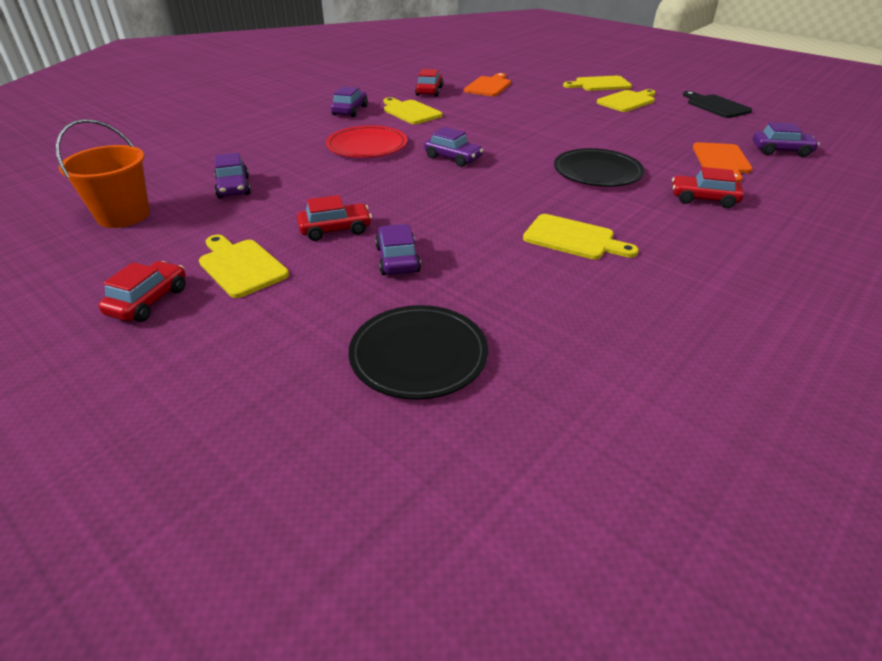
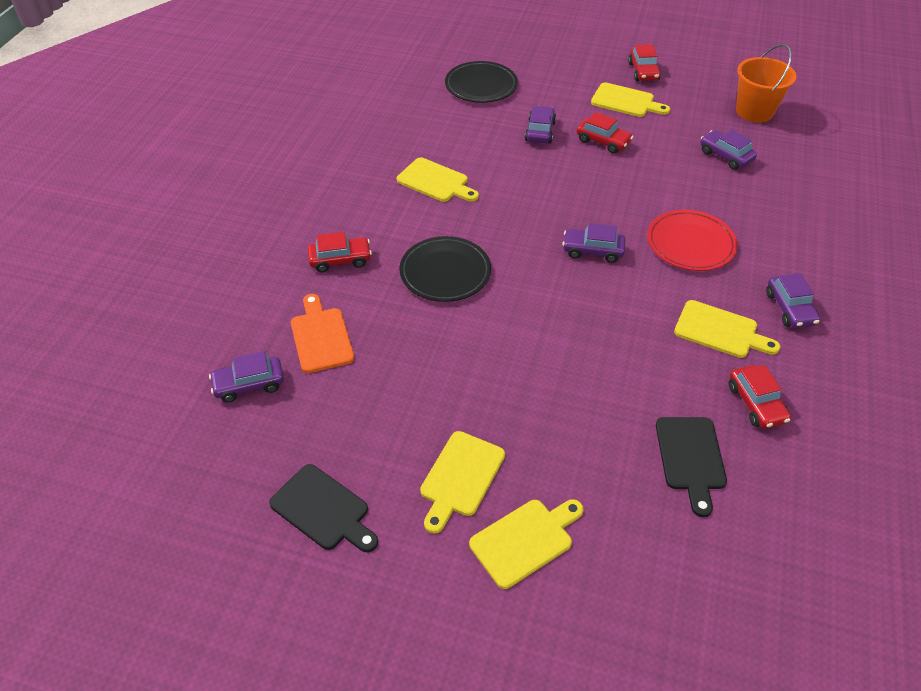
camera: 155 degrees right, 10 degrees up
red car [297,195,372,241] -> red car turned 105 degrees counterclockwise [577,112,633,154]
purple car [375,224,421,275] -> purple car turned 135 degrees counterclockwise [525,105,556,144]
orange cutting board [464,73,511,96] -> black cutting board [656,417,727,517]
yellow cutting board [523,214,639,260] -> yellow cutting board turned 150 degrees counterclockwise [397,157,479,202]

